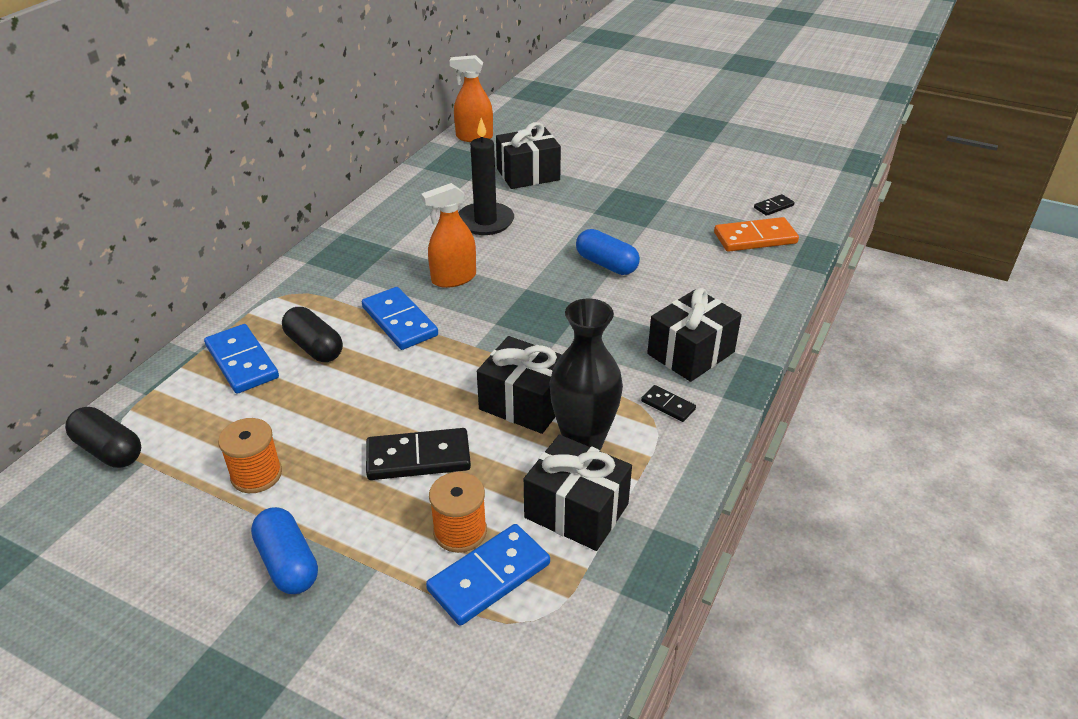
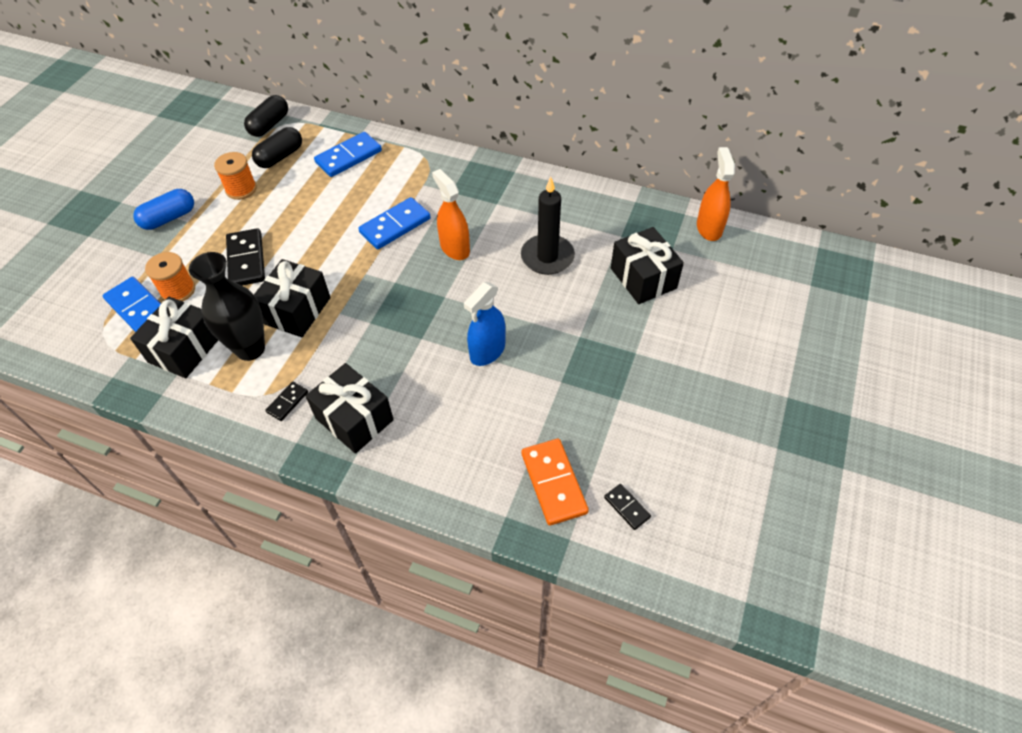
camera: 85 degrees right, 15 degrees up
black capsule [282,307,343,362] -> black capsule moved to [252,127,302,168]
blue capsule [576,229,640,275] -> blue spray bottle [464,282,506,366]

